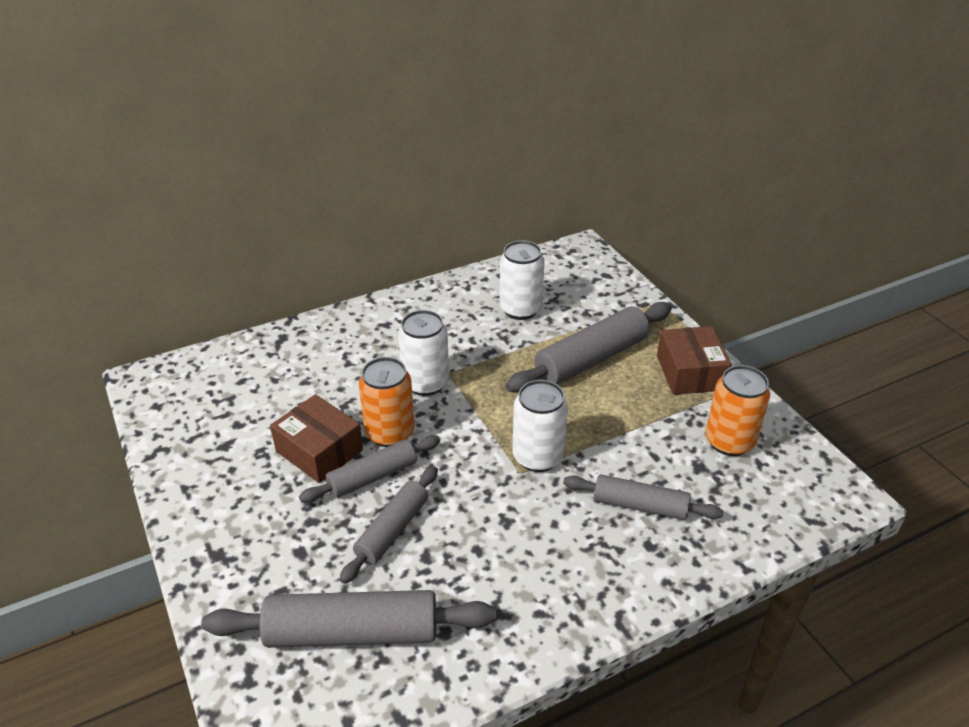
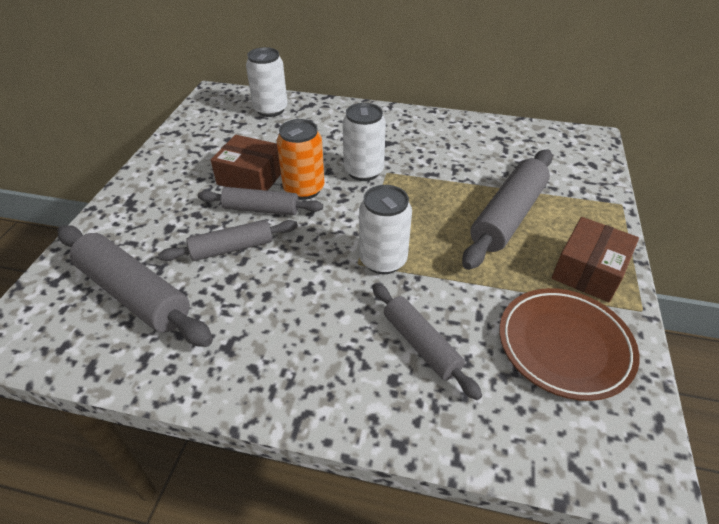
camera: 40 degrees right, 5 degrees up
brown box [270,394,363,483] -> brown box turned 60 degrees counterclockwise [211,135,281,191]
white can [499,240,545,320] -> white can moved to [246,47,287,117]
grey rolling pin [506,302,672,392] -> grey rolling pin turned 60 degrees counterclockwise [462,149,553,270]
orange can [705,365,770,456] -> brown plate [499,288,640,401]

